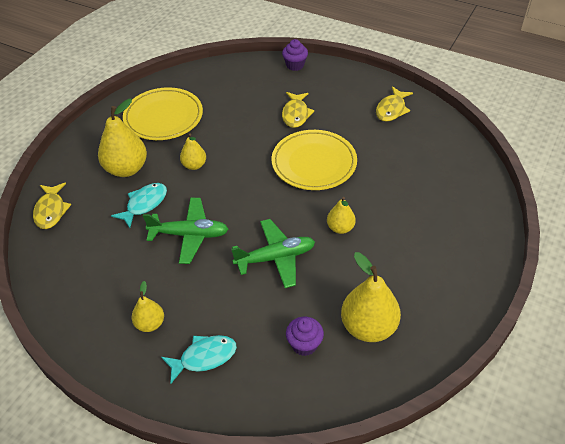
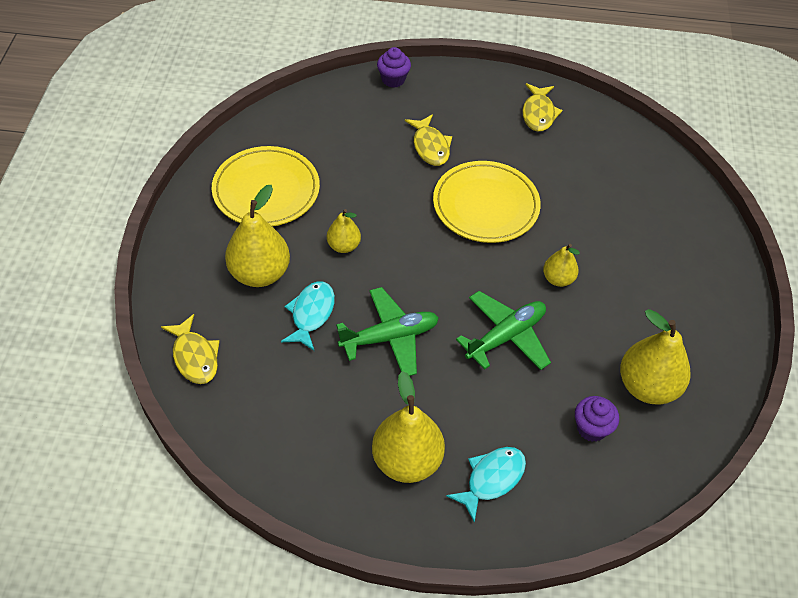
camera: 25 degrees left, 5 degrees up
yellow pear [132,281,164,332] -> yellow pear [372,371,445,483], size x1.80

